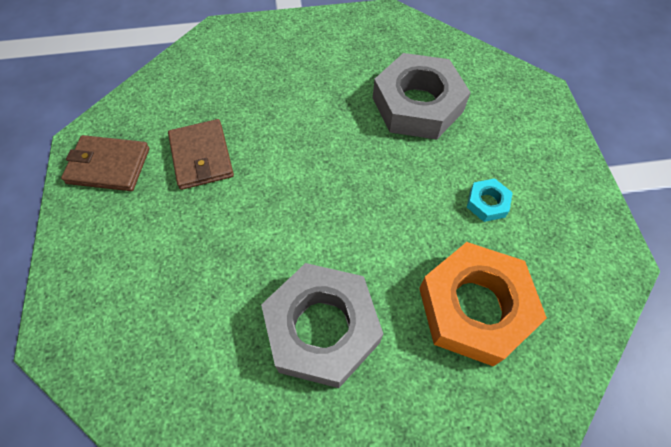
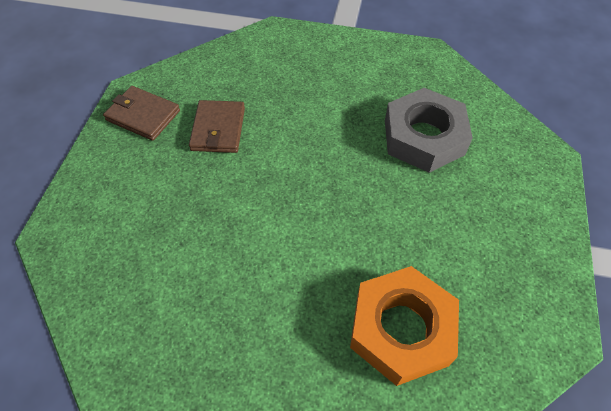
camera: 20 degrees right, 5 degrees down
grey nut [261,263,383,388] -> none
turquoise nut [467,179,513,222] -> none

